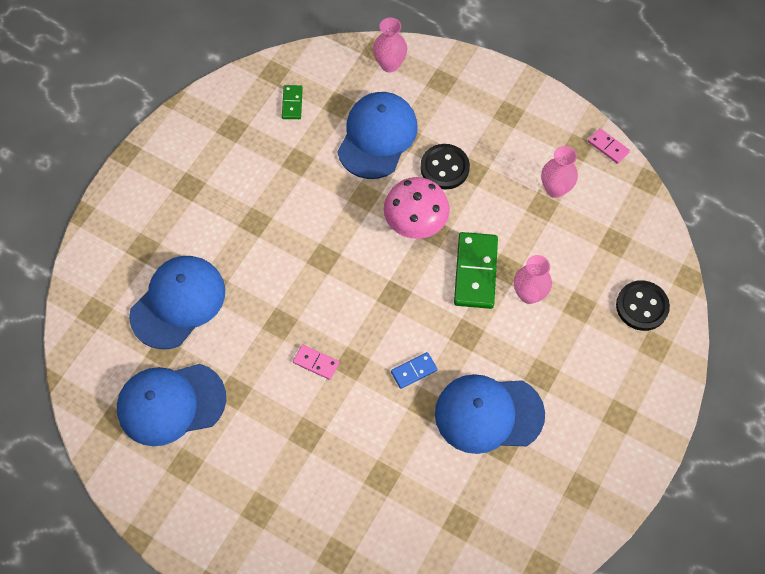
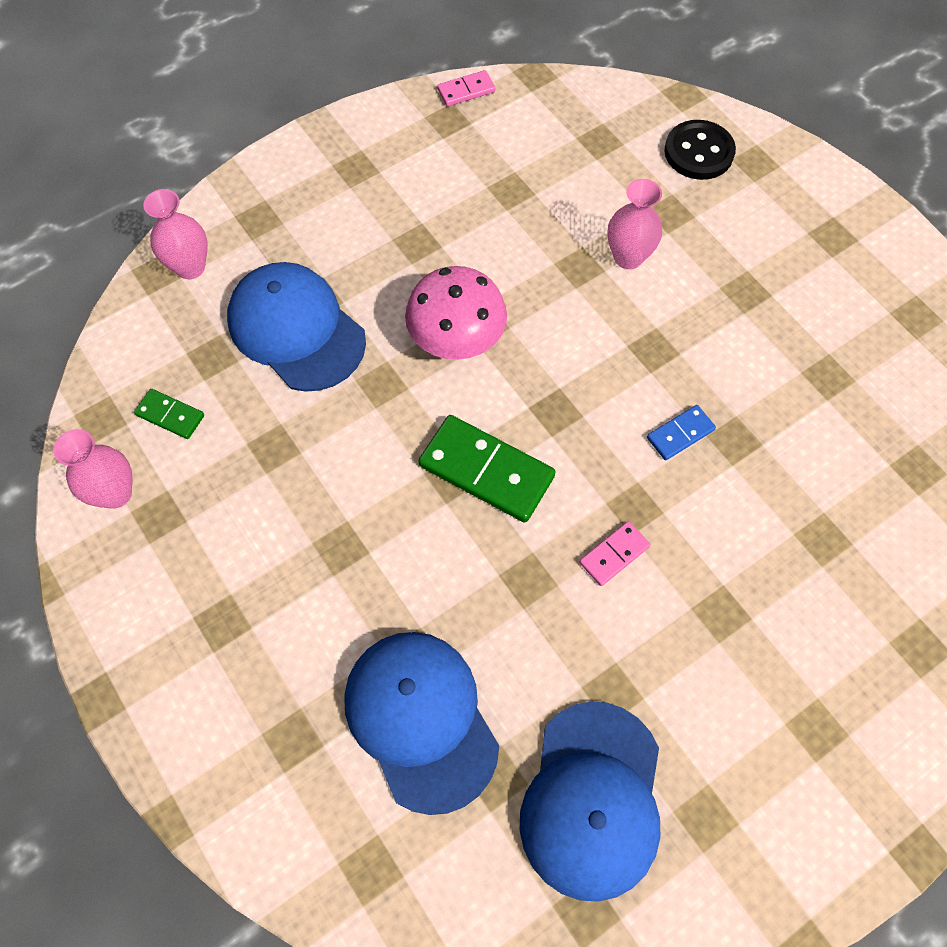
camera: 65 degrees left, 0 degrees up
blue domino [391,352,437,389] -> blue domino turned 60 degrees clockwise [647,405,716,460]
black button [420,144,470,190] -> none
blue cap [435,374,545,454] -> none
green domino [454,232,498,309] -> green domino moved to [419,415,556,523]
pink vase [541,146,578,198] -> pink vase moved to [54,429,133,509]

